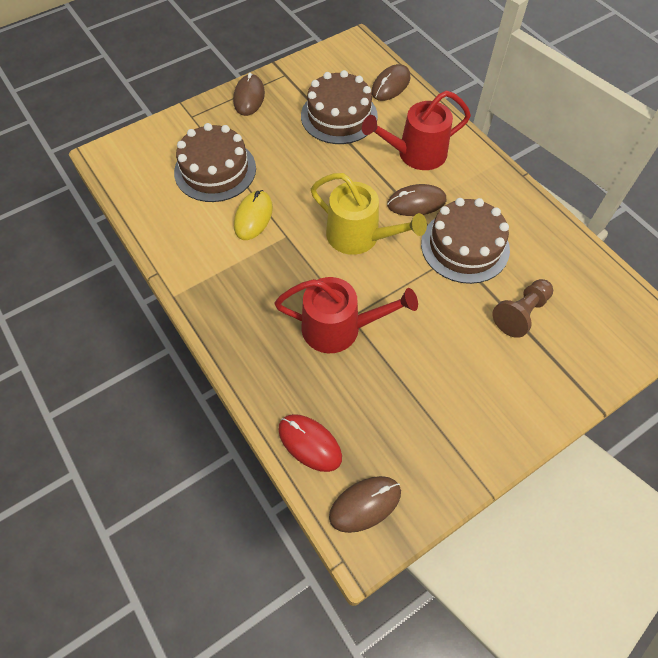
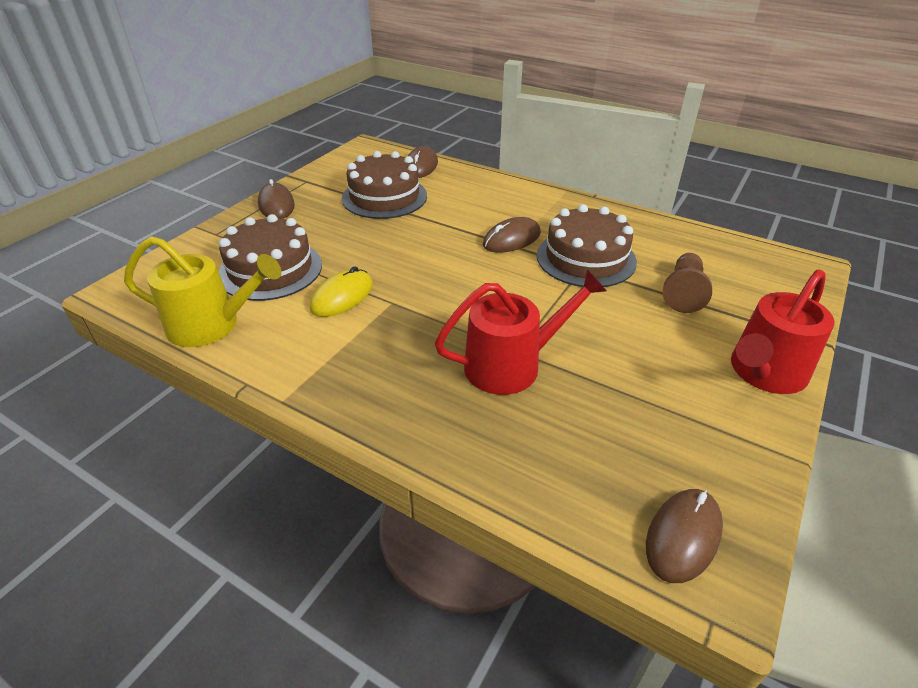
camera: 25 degrees left, 20 degrees down
yellow mouse [234,190,273,240] -> yellow mouse turned 45 degrees clockwise [310,266,373,317]
red mouse [278,414,342,472] -> none
yellow watering can [311,173,427,255] -> yellow watering can moved to [124,236,282,347]
red watering can [362,91,471,170] -> red watering can moved to [731,269,834,394]

